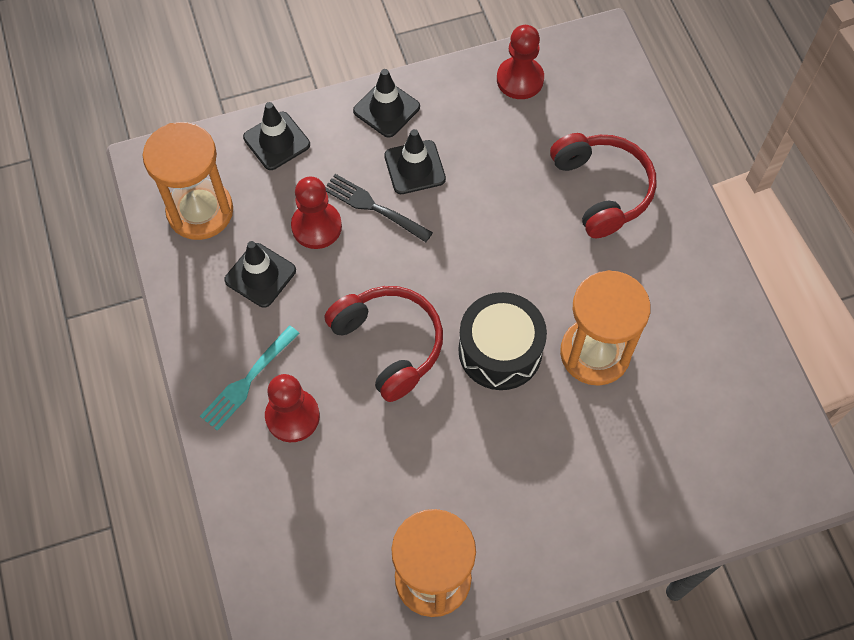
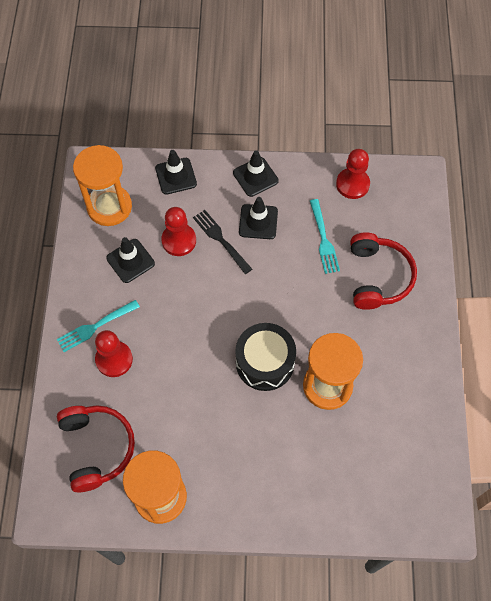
camera: 20 degrees right, 0 degrees up
red headphones [324,286,443,402] -> red headphones moved to [57,405,135,492]
none -> turquoise fork [310,199,340,274]

